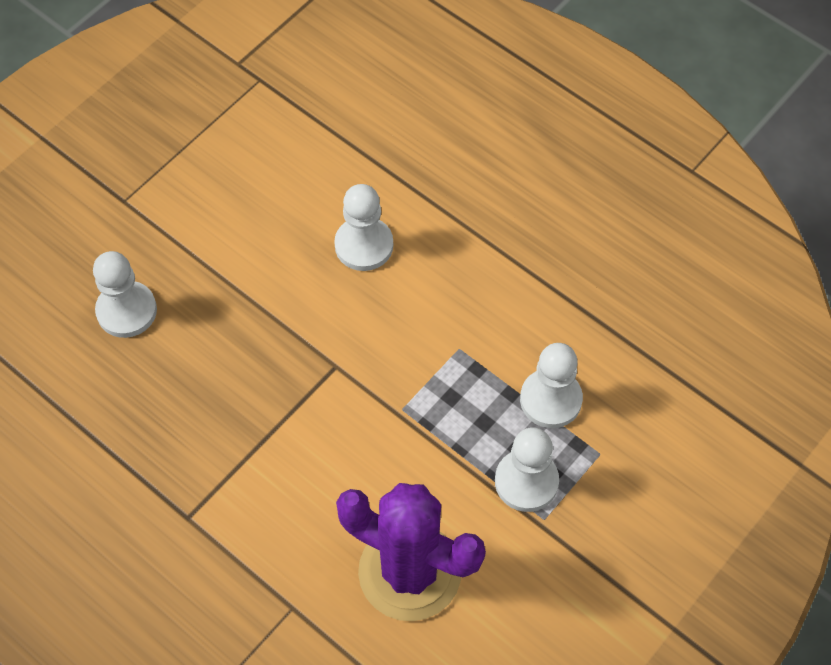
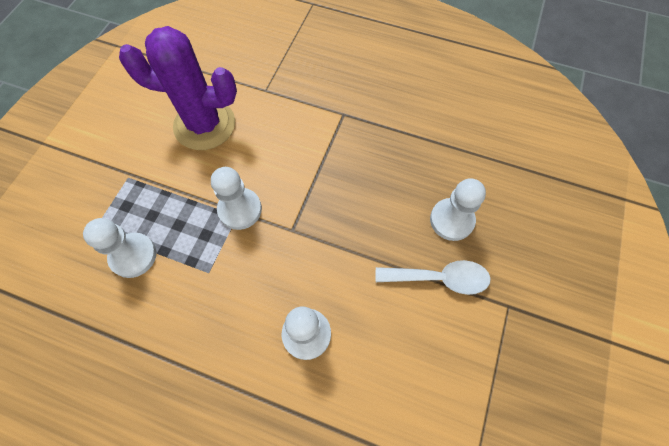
camera: 160 degrees right, 5 degrees up
white pawn [495,427,559,512] -> white pawn moved to [211,167,262,230]
none -> white spoon [376,260,491,295]

